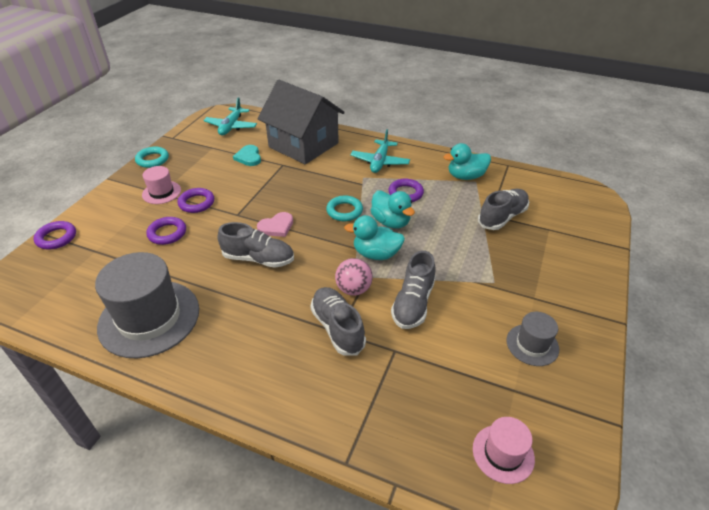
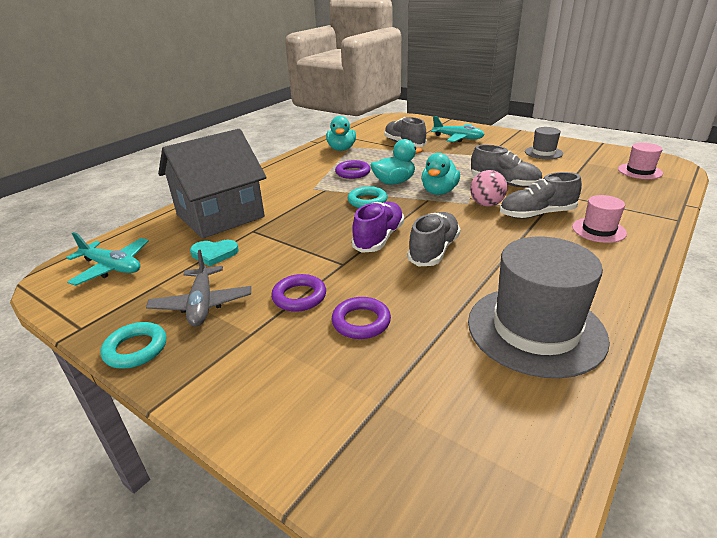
camera: 75 degrees left, 10 degrees down
purple ring [33,221,76,250] -> none
pink hat [142,166,181,204] -> pink hat moved to [572,195,627,243]
pink heart [257,212,293,237] -> purple shoe [351,202,404,253]
turquoise plane [350,129,410,173] -> turquoise plane moved to [431,116,485,142]
none -> grey plane [146,250,251,326]

